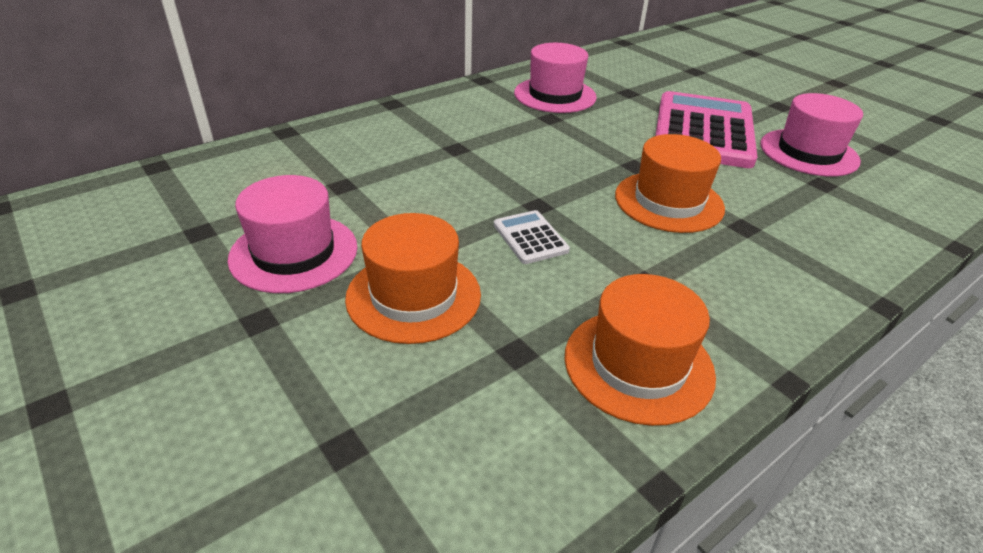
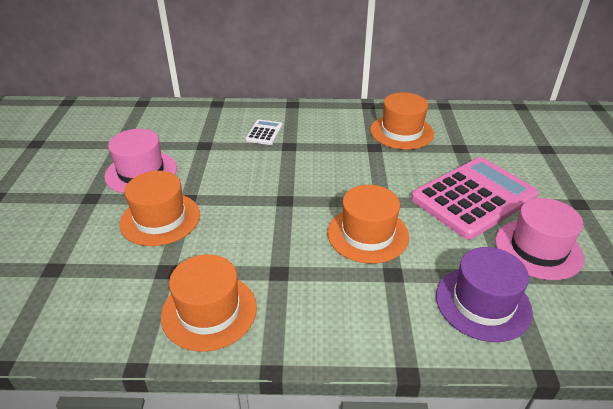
camera: 40 degrees right, 0 degrees up
white calculator [494,210,570,264] -> white calculator moved to [245,119,283,145]
pink hat [514,43,597,113] -> orange hat [370,93,434,150]
none -> purple hat [436,247,533,342]

